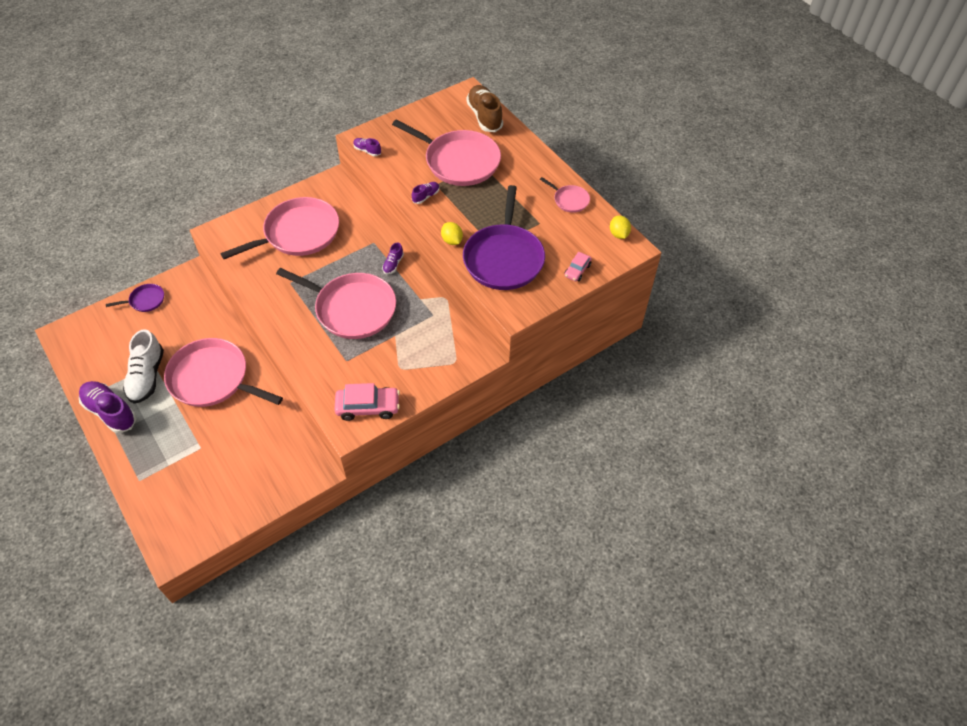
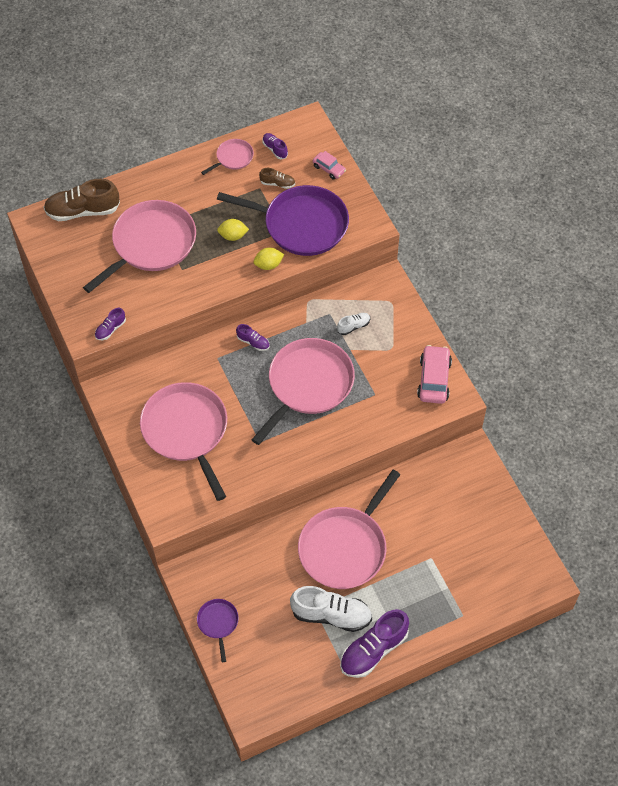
camera: 80 degrees left, 5 degrees up
purple shoe [412,182,439,204] -> purple shoe moved to [262,133,288,159]
yellow lemon [610,215,631,239] -> yellow lemon moved to [217,219,249,241]
none -> brown shoe [259,168,295,189]
none -> white shoe [337,313,370,335]

